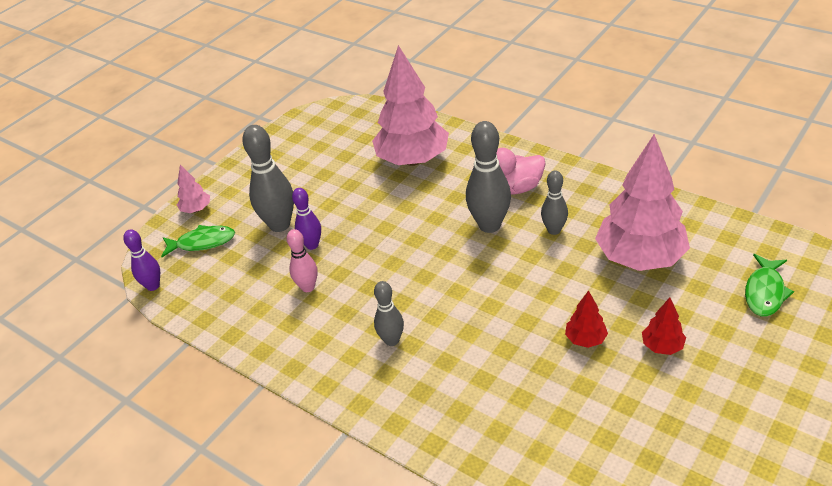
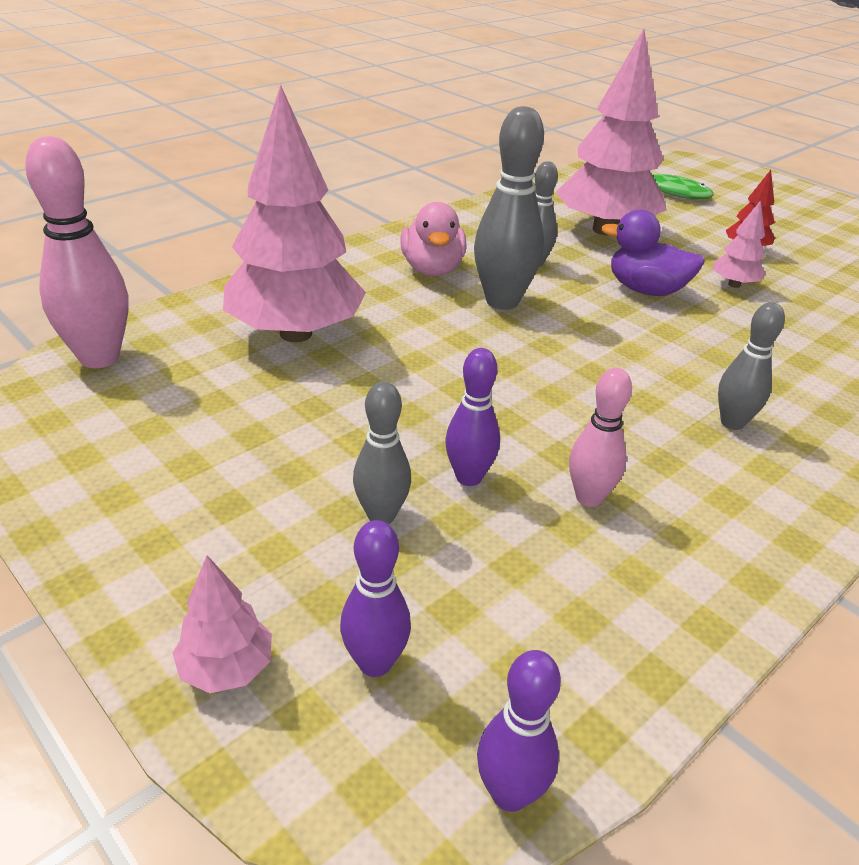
camera: 85 degrees left, 5 degrees down
green fish [161,225,235,257] -> purple bowling pin [340,520,411,677]
grey bowling pin [242,125,294,232] -> grey bowling pin [353,382,411,524], size x0.59
red tree [565,290,608,348] -> pink tree [713,200,766,288]
none -> pink bowling pin [25,136,129,368]
none -> purple duck [601,210,705,296]

